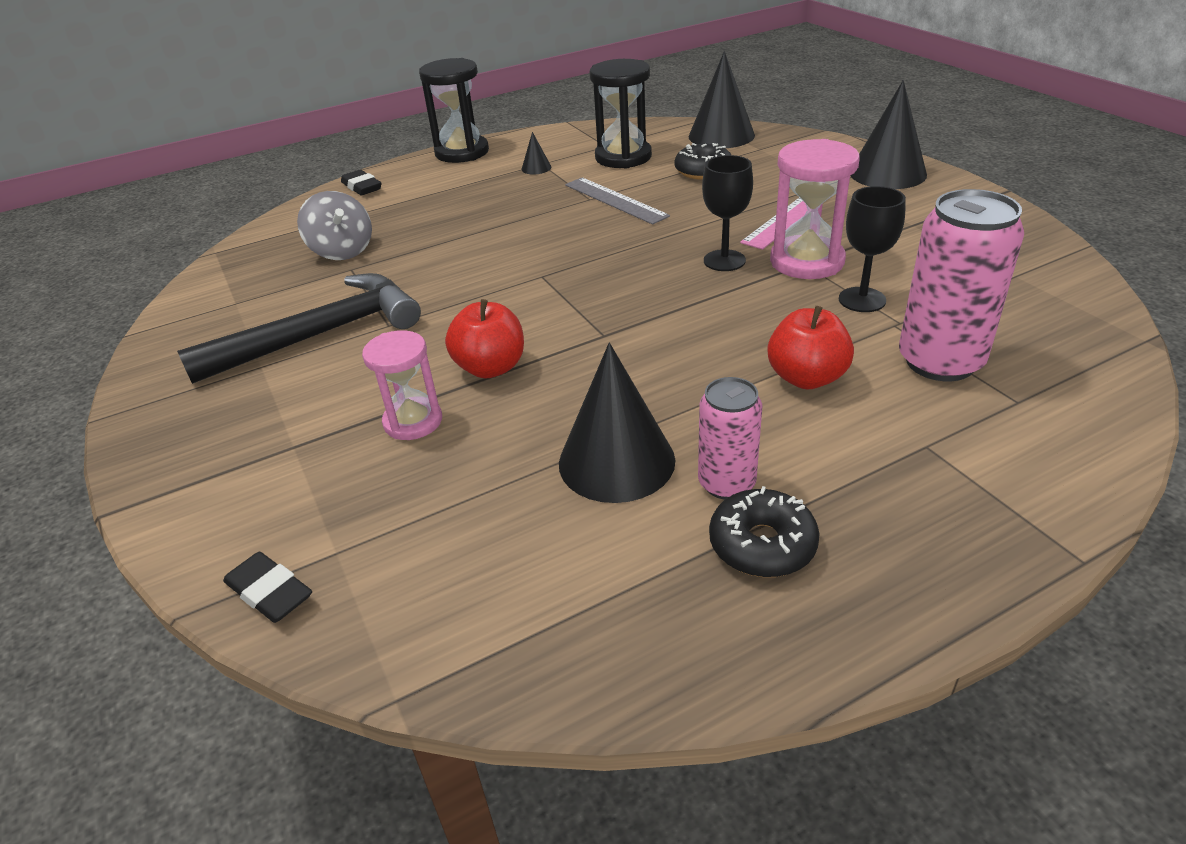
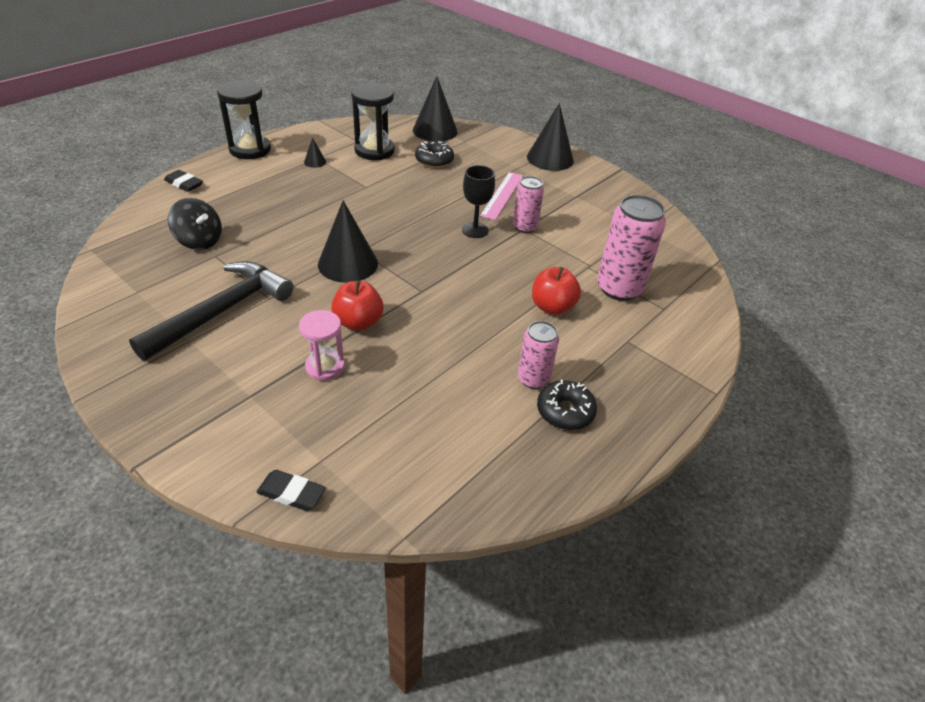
camera: 25 degrees left, 5 degrees up
grey spinning top [297,191,372,260] -> black spinning top [168,198,222,250]
black cone [559,343,675,503] -> black cone moved to [318,200,378,283]
grey ruler [565,177,670,225] -> none
pink hourglass [770,139,860,279] -> pink can [513,176,544,233]
black goblet [839,186,906,312] -> none

